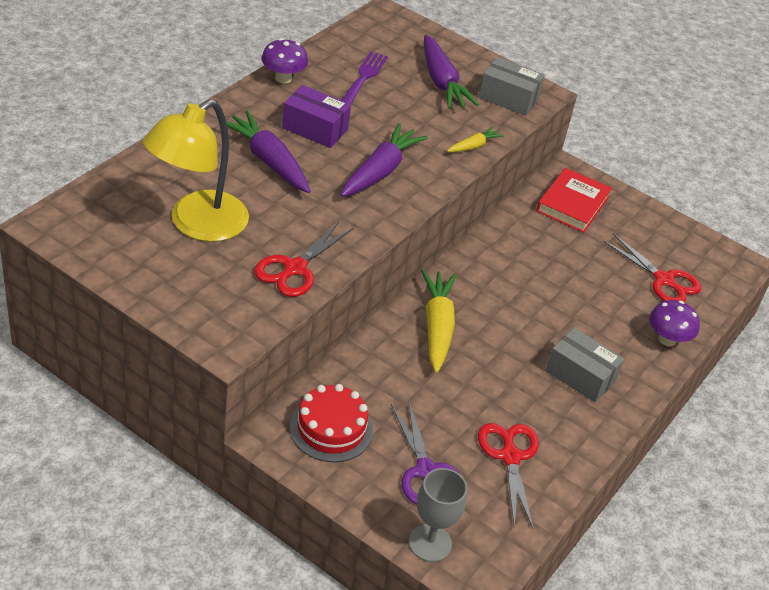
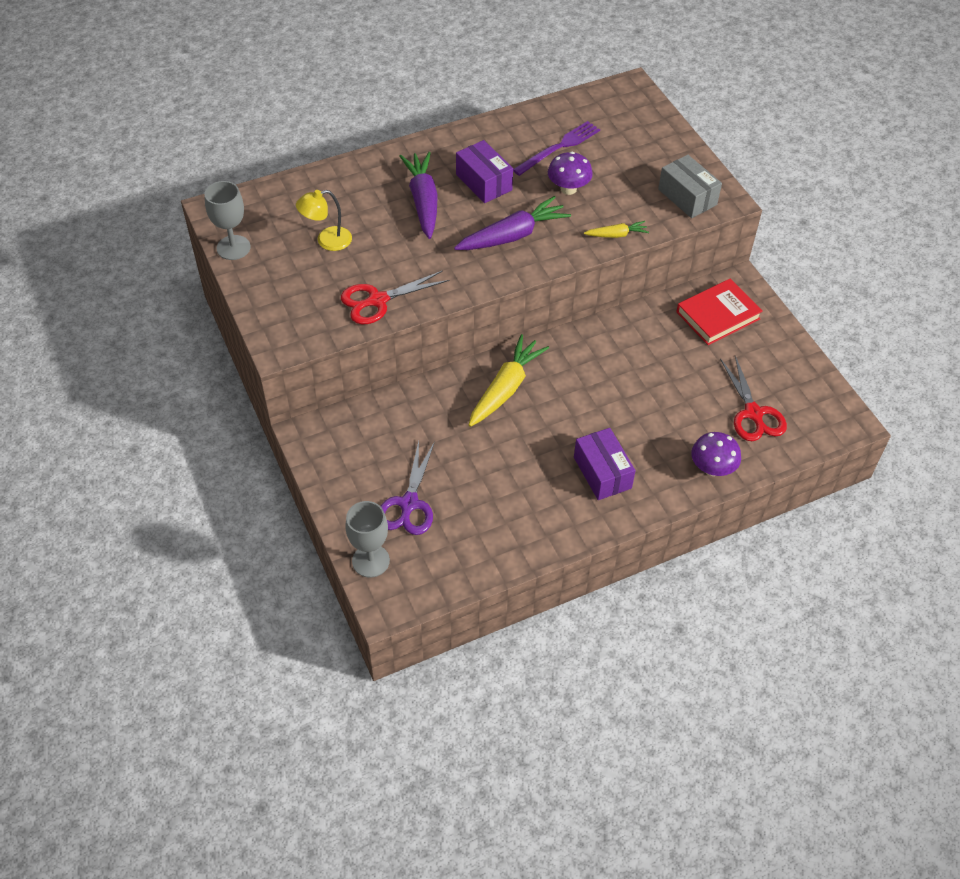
camera: 35 degrees right, 10 degrees up
yellow lamp [143,99,249,242] -> yellow lamp [296,190,352,251], size x0.52
purple mushroom [261,38,308,83] -> purple mushroom moved to [548,152,593,195]
red cake [290,384,373,462] -> none
purple carrot [424,35,479,109] -> none
red scissors [478,423,539,528] -> none
grey box [545,328,624,403] -> purple box [574,428,636,500]
none -> grey goblet [204,181,251,260]

